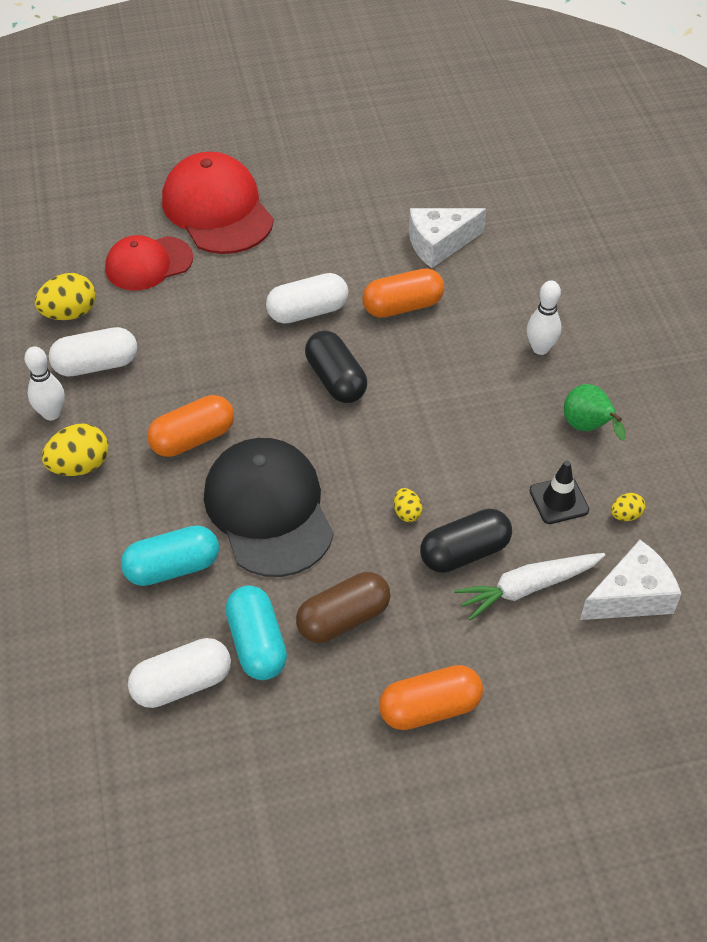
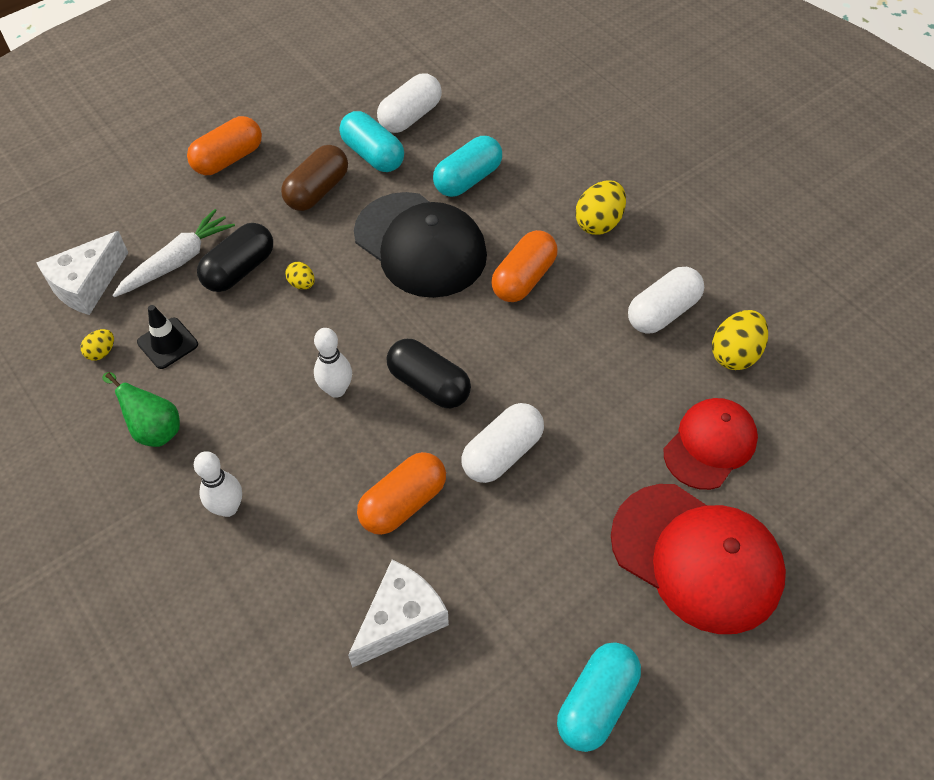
camera: 155 degrees right, 5 degrees up
white bowling pin [24,346,65,421] -> white bowling pin moved to [314,328,352,398]
none -> turquoise capsule [557,642,641,752]

